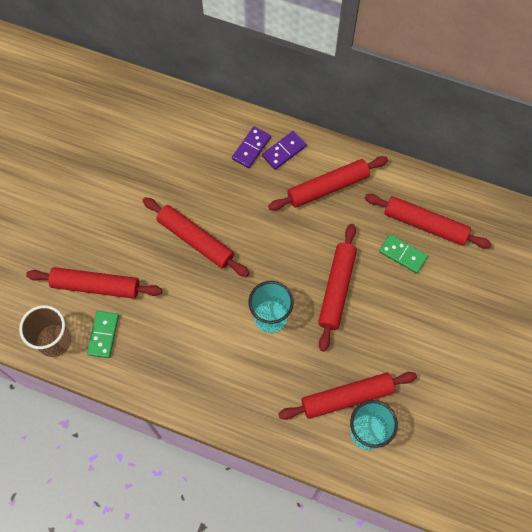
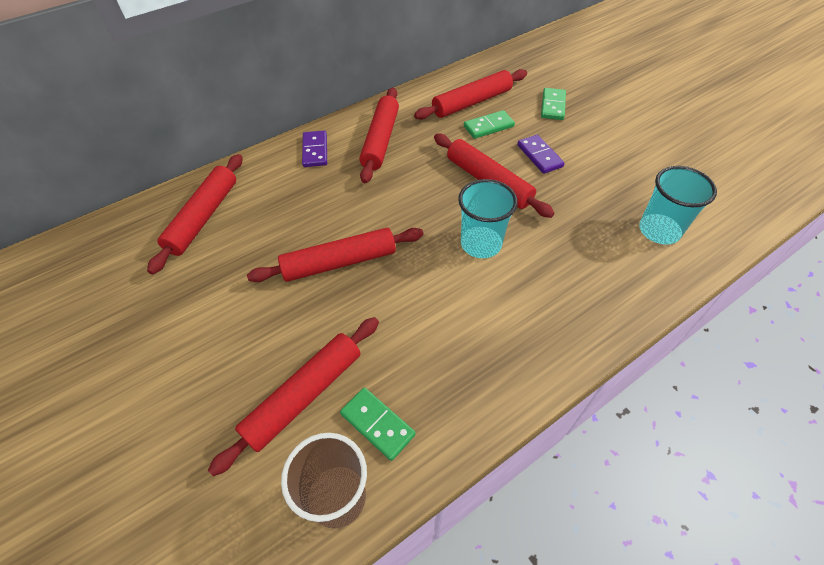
camera: 55 degrees left, 15 degrees down
purple domino [232,126,271,168] -> purple domino moved to [517,135,565,174]
red rolling pin [279,372,417,420] -> red rolling pin moved to [147,154,242,274]
none -> green domino [541,88,566,120]

